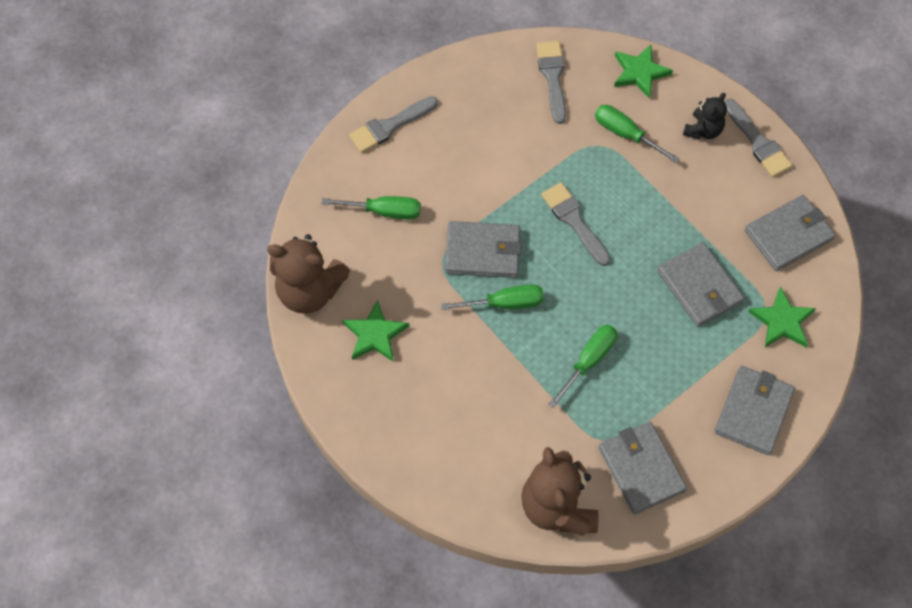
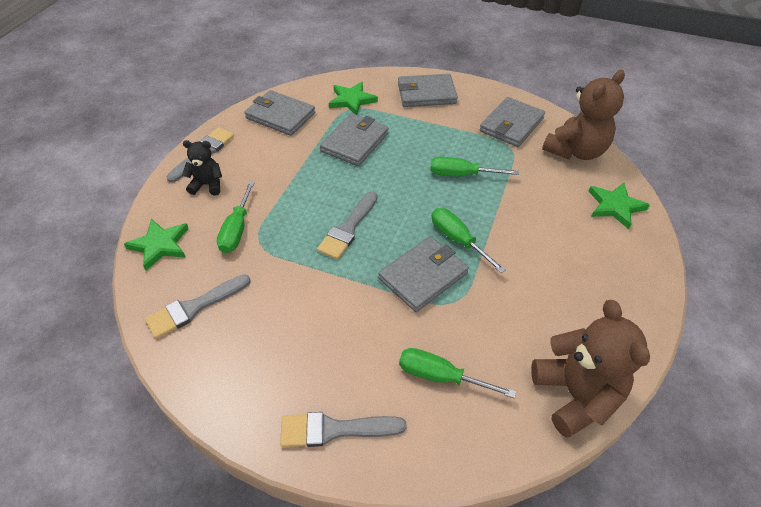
camera: 120 degrees left, 15 degrees down
green screwdriver [321,196,421,219] -> green screwdriver turned 45 degrees counterclockwise [399,348,516,398]
green star [342,300,409,362] -> green star moved to [589,183,650,229]
grey brush [349,96,438,153] -> grey brush turned 150 degrees clockwise [280,412,407,447]
grey wallet [445,221,522,278] -> grey wallet turned 75 degrees clockwise [378,236,469,312]

